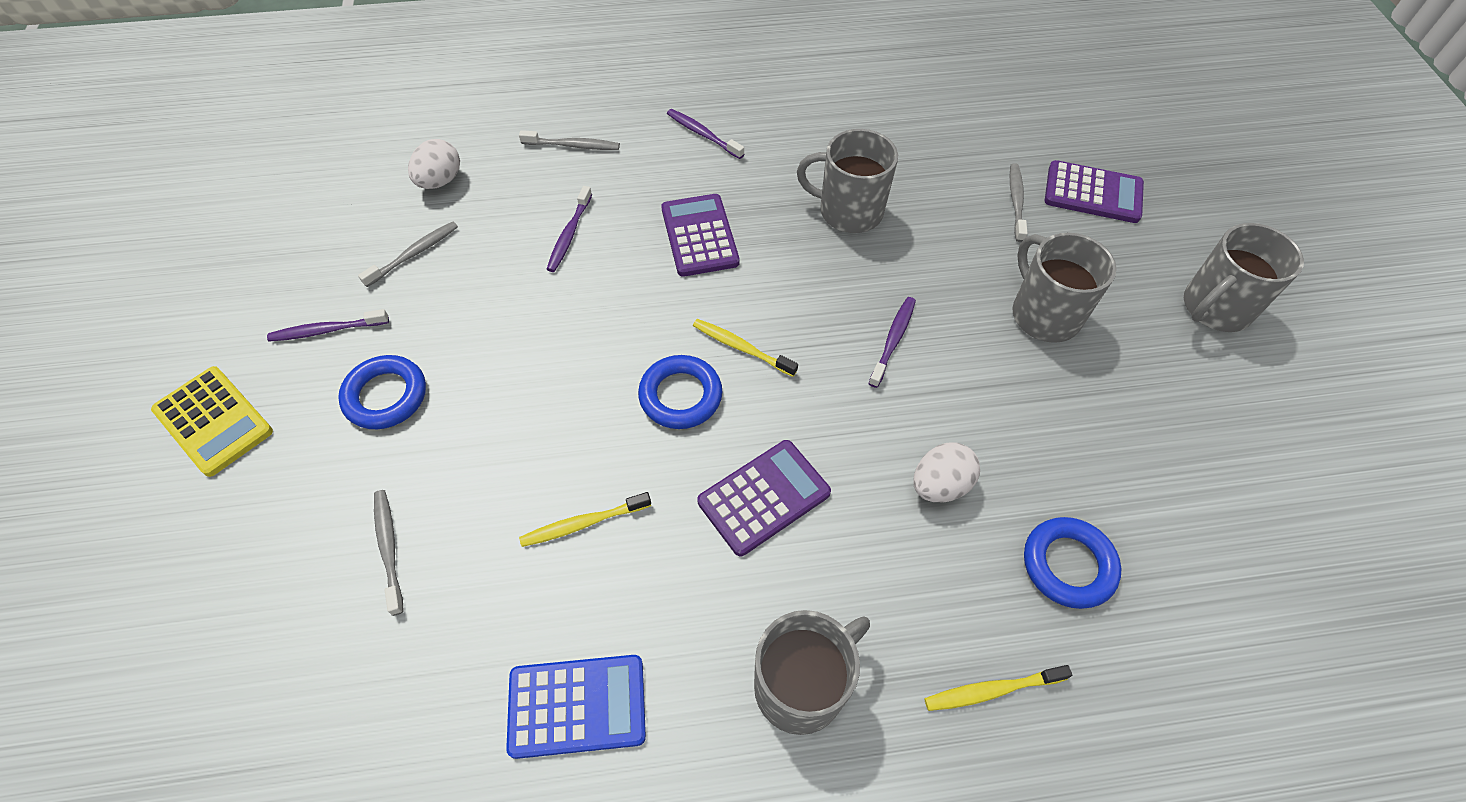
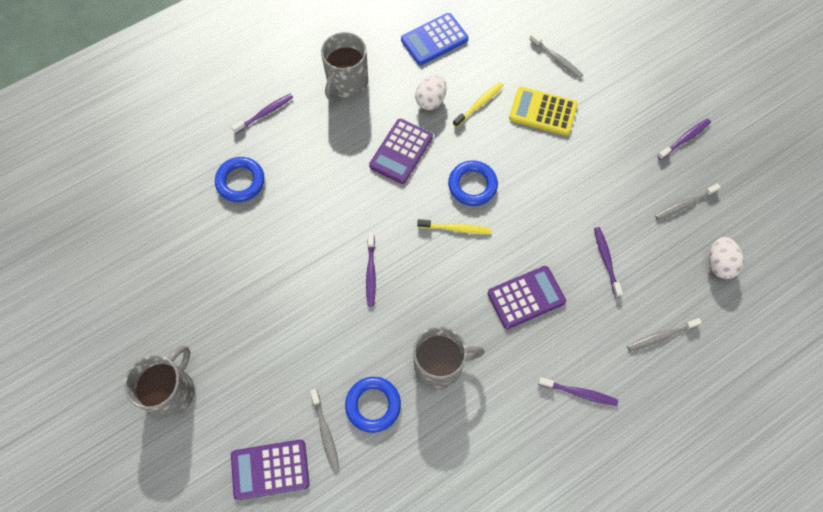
camera: 155 degrees right, 10 degrees up
yellow calculator [151,366,273,477] -> yellow calculator moved to [509,87,578,136]
blue ring [338,355,426,429] -> blue ring moved to [345,377,401,433]
grey toothbrush [358,221,458,287] -> grey toothbrush turned 45 degrees clockwise [655,183,721,220]
purple calculator [661,194,740,277] -> purple calculator turned 75 degrees counterclockwise [487,266,566,329]
white egg [913,443,980,502] -> white egg moved to [415,74,446,110]
yellow toothbrush [925,665,1072,711] -> purple toothbrush [231,94,293,134]
grey mug [1013,233,1116,343] -> none

